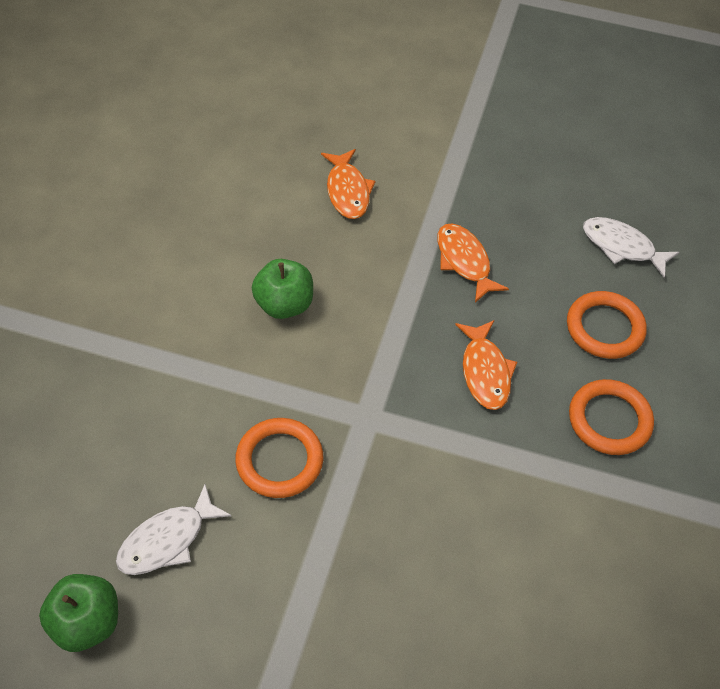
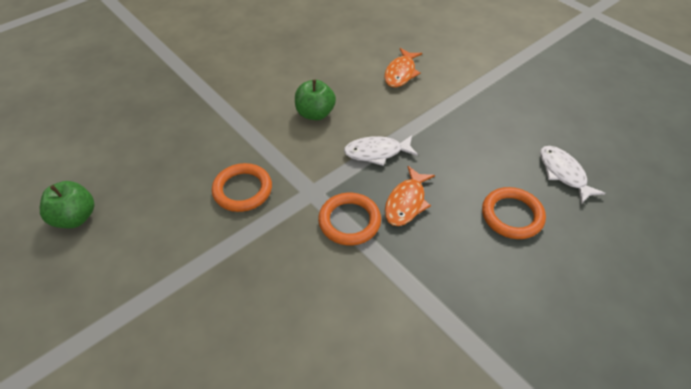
camera: 35 degrees right, 5 degrees down
white fish [116,484,231,575] -> white fish moved to [344,135,418,166]
orange fish [437,223,509,303] -> none
orange ring [569,379,654,455] -> orange ring moved to [318,193,381,246]

